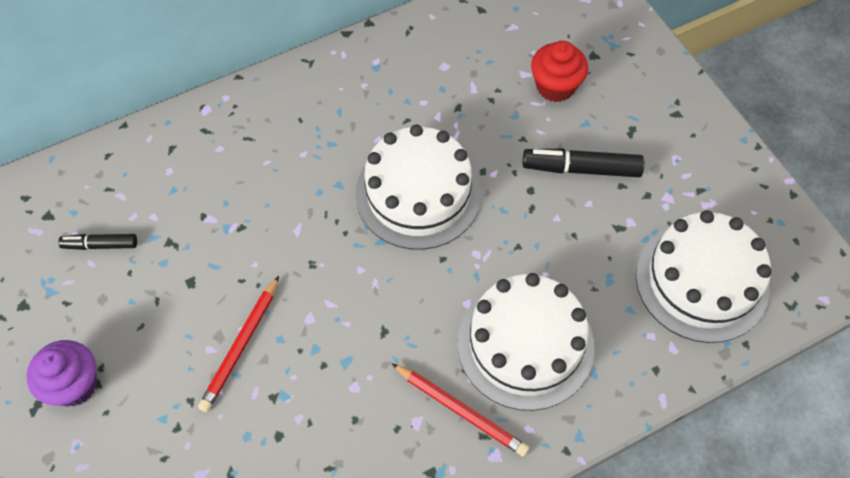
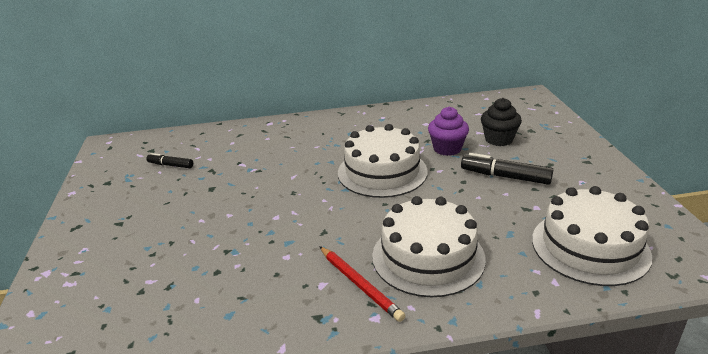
camera: 20 degrees right, 30 degrees down
purple cupcake [27,340,97,407] -> purple cupcake moved to [428,107,469,156]
red pencil [198,276,279,412] -> none
red cupcake [531,41,588,102] -> black cupcake [481,98,522,146]

